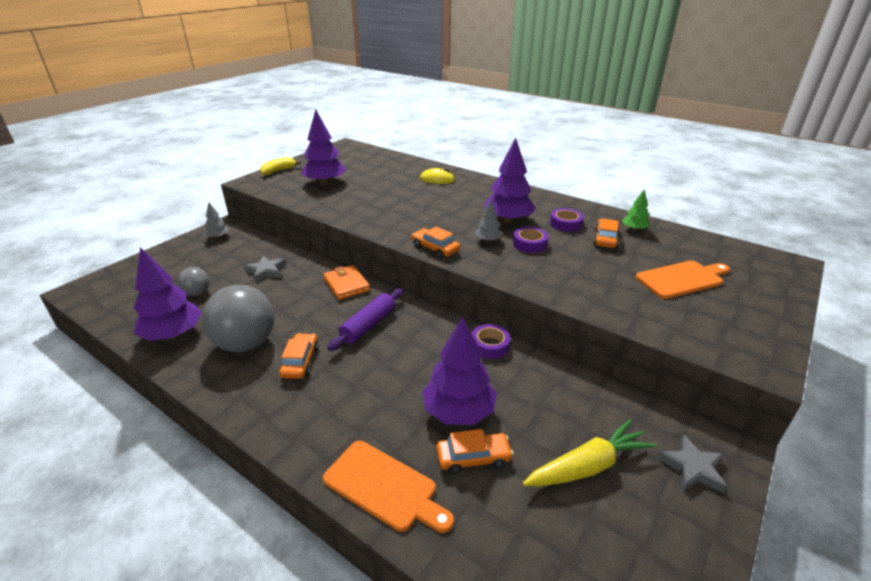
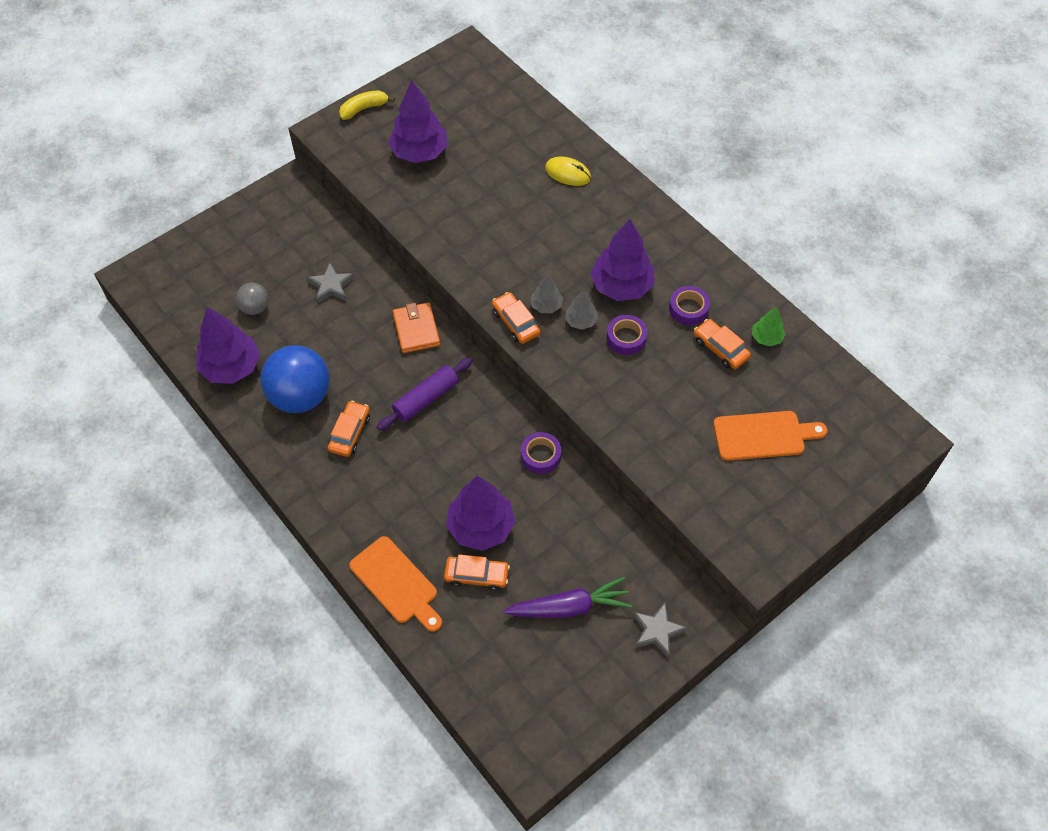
camera: 15 degrees right, 25 degrees up
grey ball [202,285,274,352] -> blue ball [260,345,330,413]
grey tree [204,203,229,239] -> grey tree moved to [530,273,563,313]
yellow carrot [523,419,657,486] -> purple carrot [503,576,632,618]
orange car [593,219,620,248] -> orange car turned 75 degrees counterclockwise [694,319,751,369]

